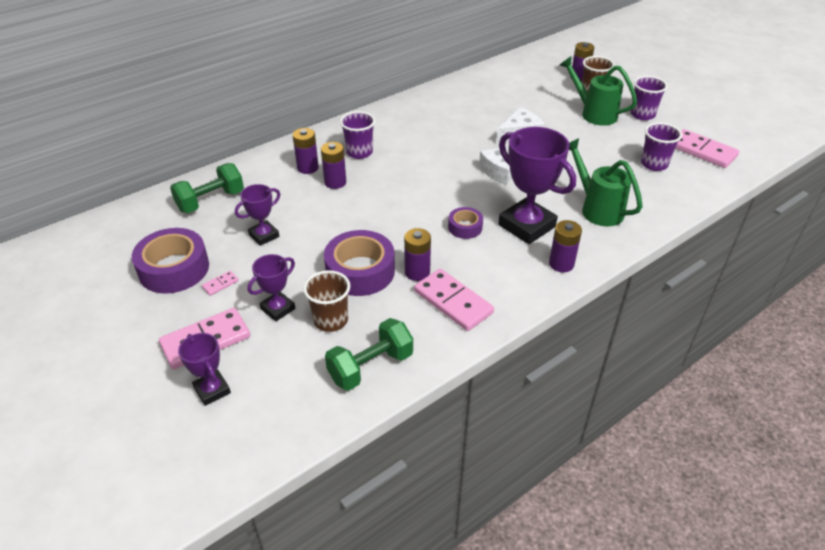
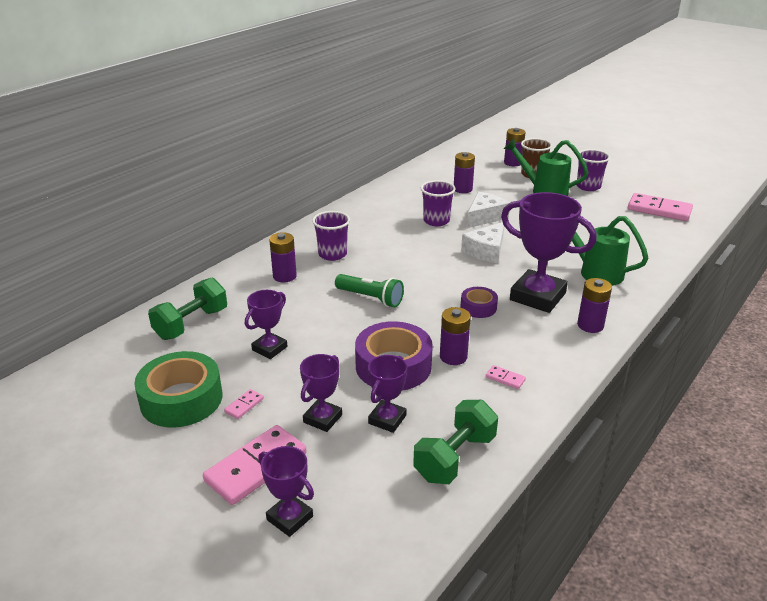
camera: 15 degrees left, 10 degrees down
purple tape [132,228,209,294] -> green tape [134,351,222,427]
brown cup [303,270,350,332] -> purple trophy [368,355,407,433]
purple battery [321,142,346,189] -> purple battery moved to [454,152,475,193]
pink domino [414,269,494,331] -> pink domino [486,365,526,389], size x0.44
purple cup [641,122,682,171] -> purple cup moved to [421,180,456,226]
none -> green flashlight [335,274,404,307]

